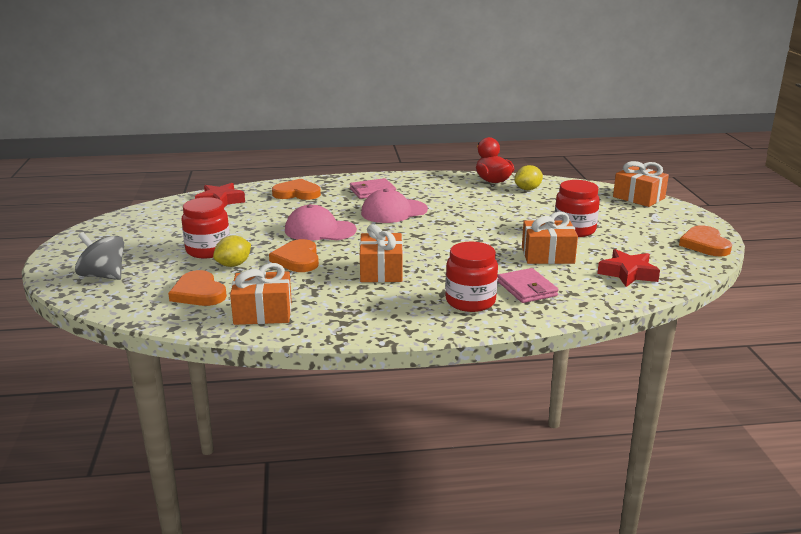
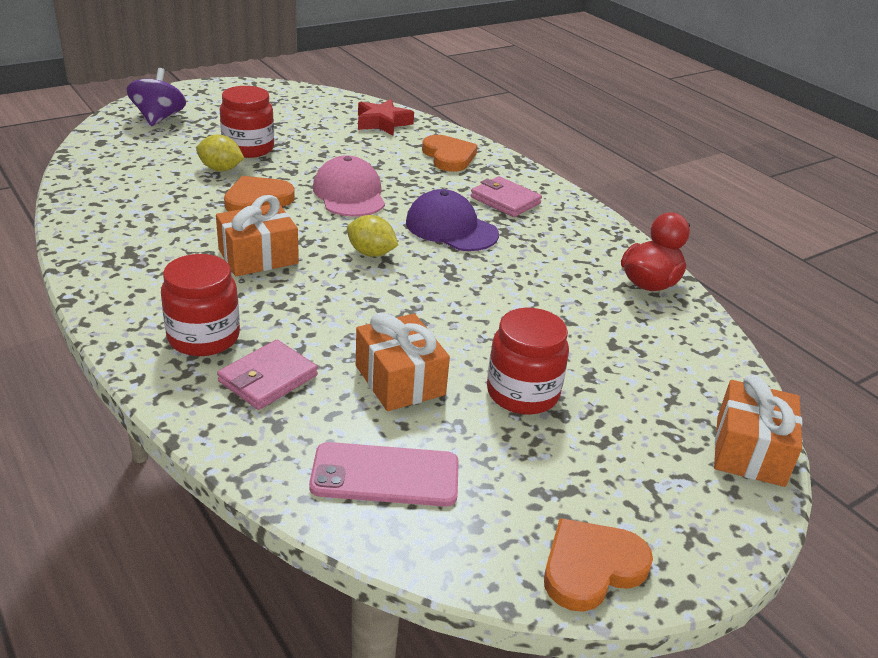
camera: 60 degrees right, 10 degrees up
grey spinning top [75,232,124,280] -> purple spinning top [126,68,186,126]
orange heart [168,270,227,306] -> none
orange gift [230,263,292,325] -> none
pink cap [361,189,428,223] -> purple cap [406,189,499,251]
yellow lemon [515,165,543,190] -> yellow lemon moved to [347,215,398,257]
red star [597,249,660,287] -> pink phone [309,442,459,507]

